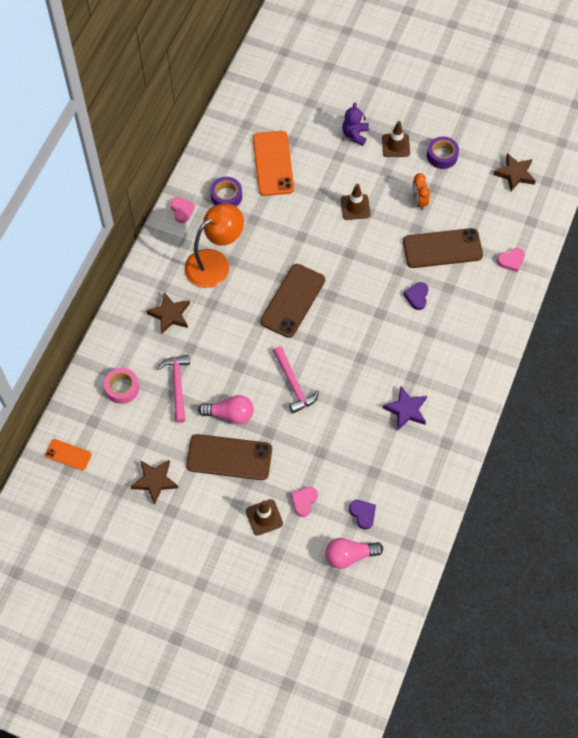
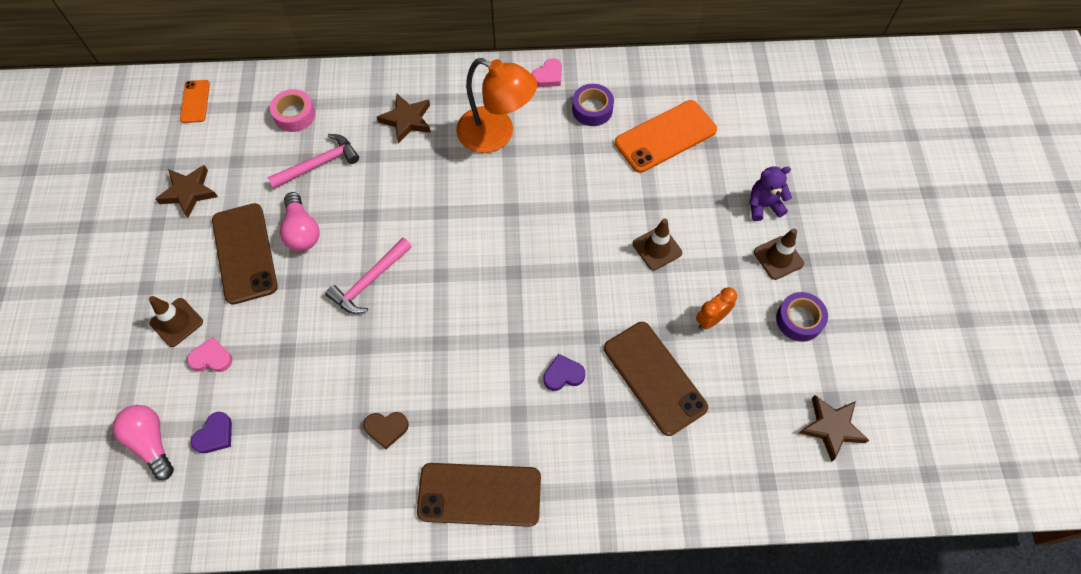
camera: 65 degrees right, 0 degrees up
brown phone [260,264,325,338] -> brown phone moved to [417,463,541,527]
purple star [382,386,427,430] -> brown heart [363,412,409,449]
pink heart [497,248,525,272] -> none

